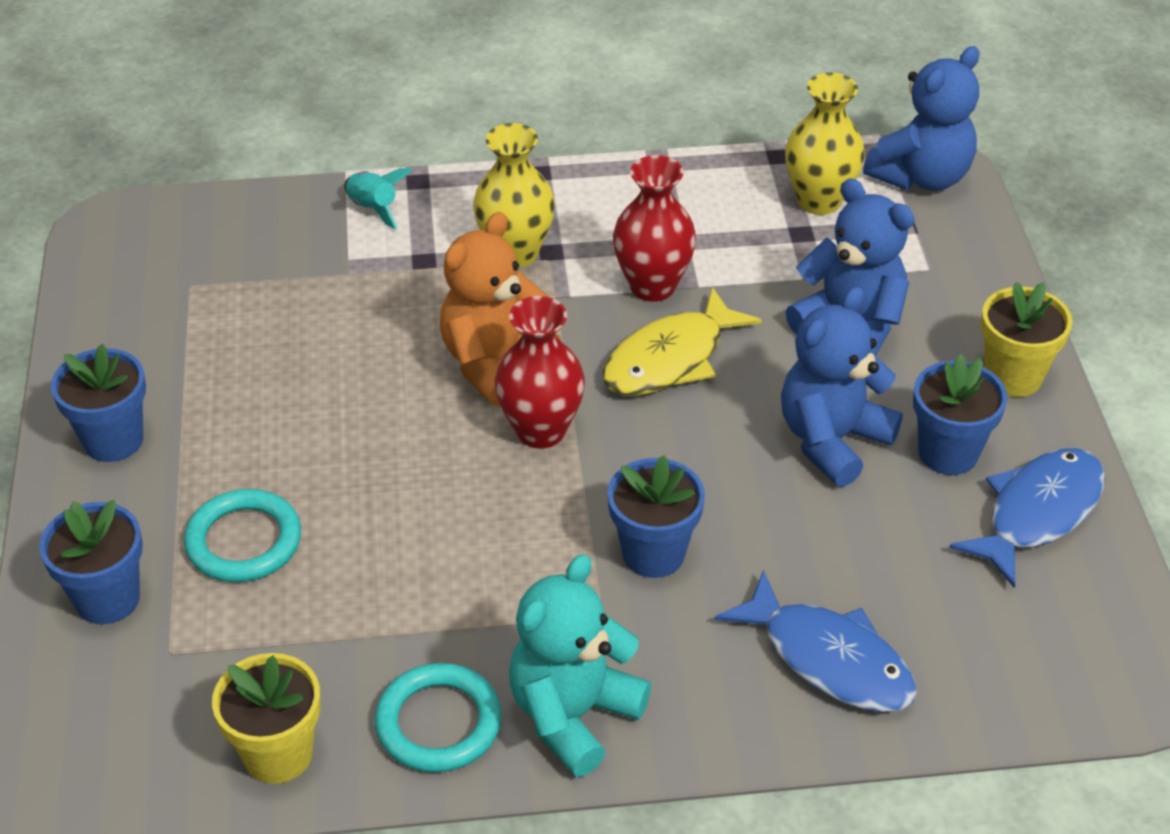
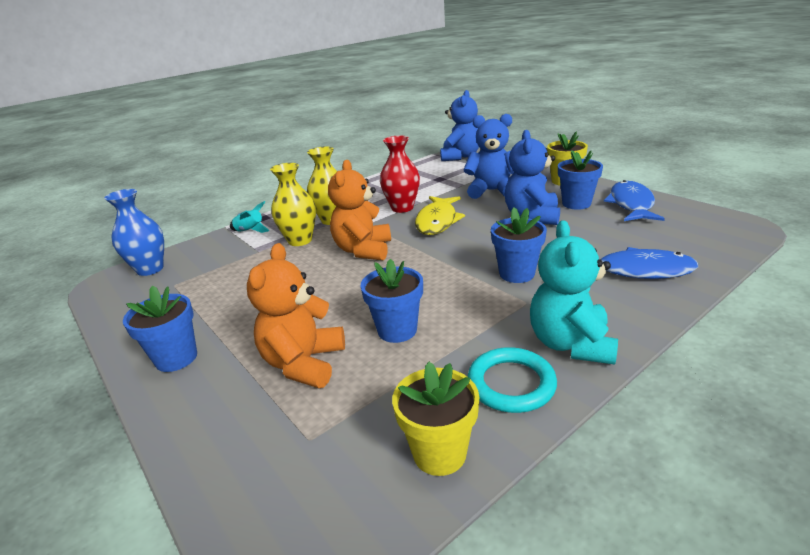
camera: 30 degrees left, 15 degrees down
blue flower pot [39,500,143,624] -> blue flower pot moved to [360,259,423,343]
turquoise ring [184,489,301,582] -> orange teddy bear [247,243,345,388]
red vase [495,296,585,448] -> none
yellow vase [785,73,865,215] -> yellow vase moved to [270,163,316,246]
none -> blue vase [104,189,164,276]

